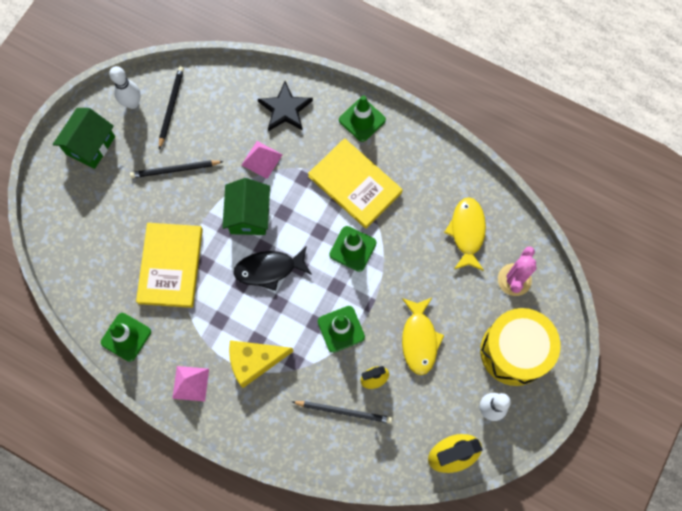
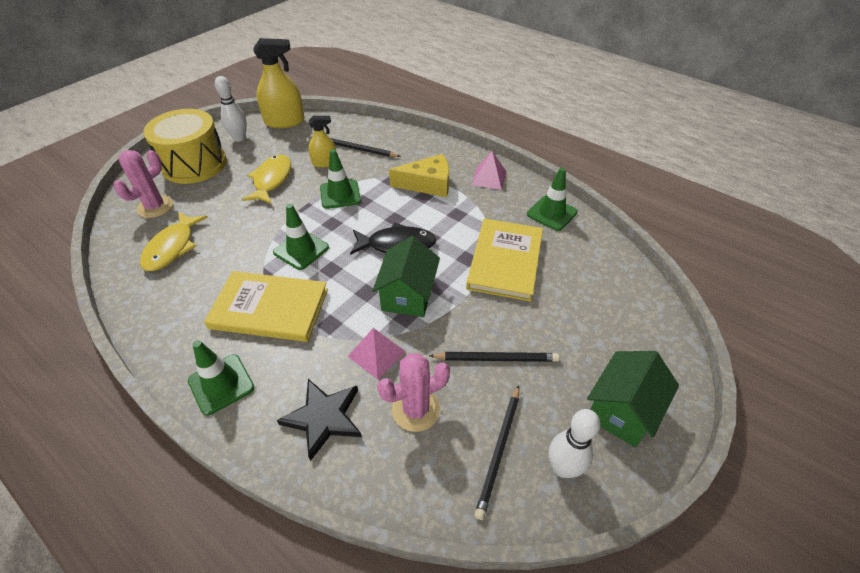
camera: 170 degrees left, 25 degrees down
yellow book [308,138,403,229] -> yellow book turned 45 degrees counterclockwise [204,271,328,342]
none -> pink cactus [377,353,450,432]

